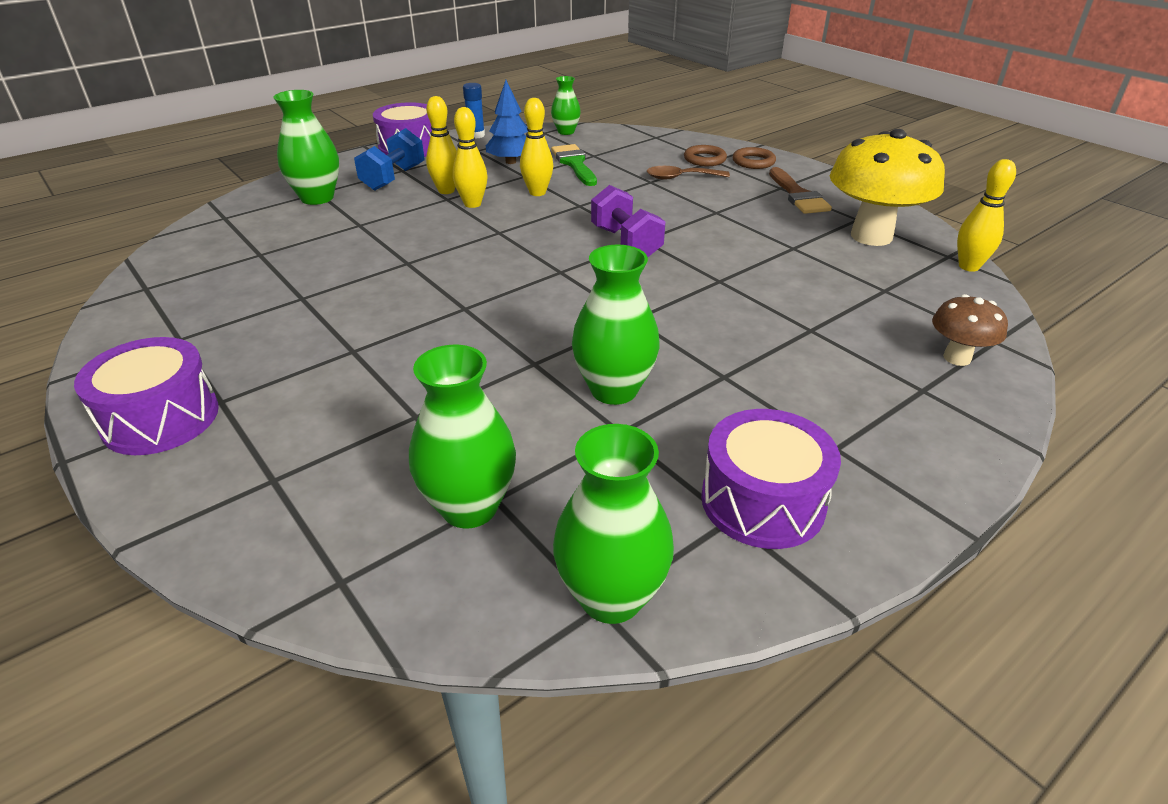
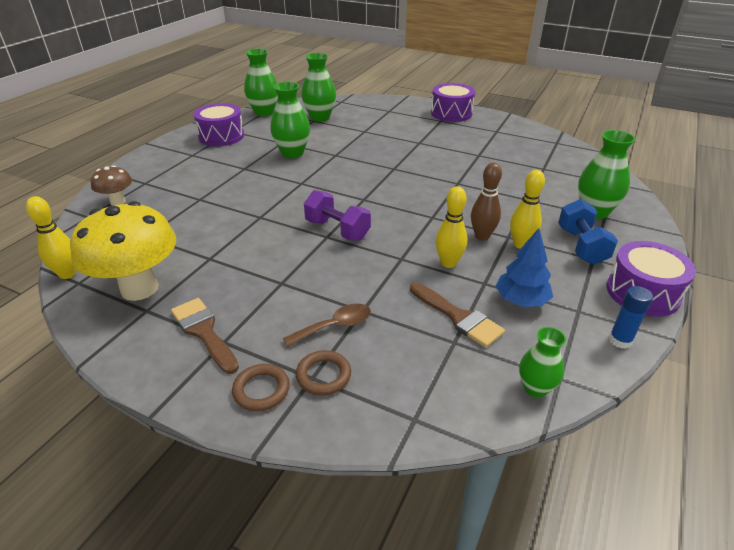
camera: 155 degrees right, 0 degrees up
yellow bowling pin [453,107,488,208] -> brown bowling pin [471,162,502,241]
green brush [551,144,597,186] -> brown brush [410,282,505,348]

